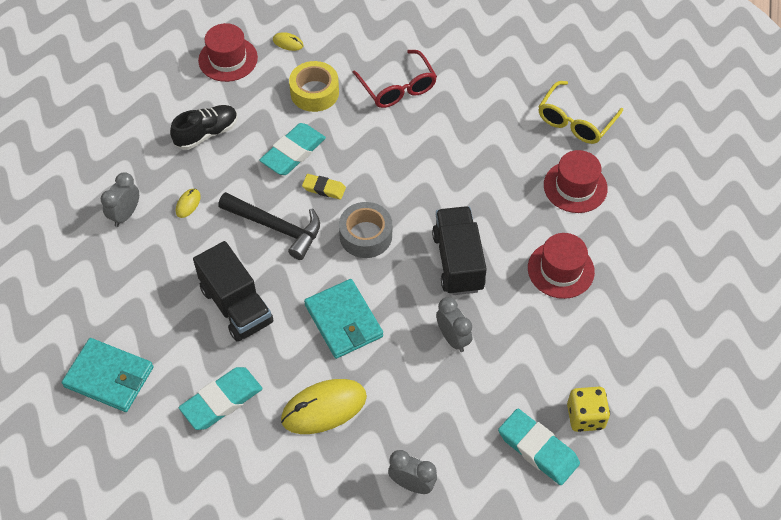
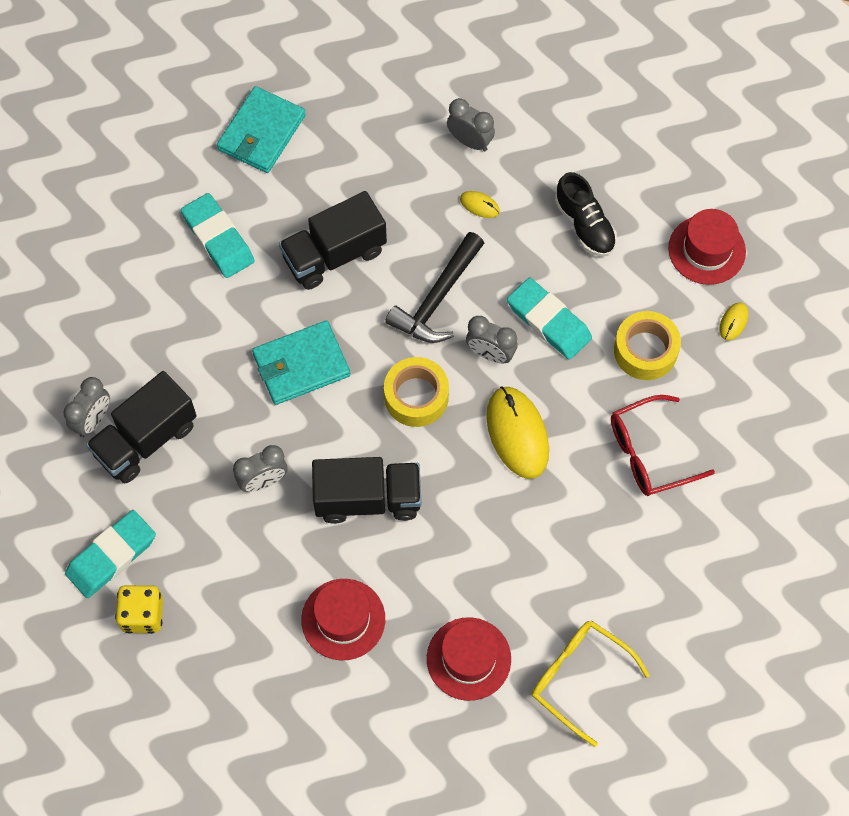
camera: 95 degrees right, 10 degrees up
yellow mouse [281,379,367,434] -> yellow mouse moved to [486,386,549,479]
yellow eraser [302,174,346,200] -> grey clock [466,316,518,363]
grey tape [339,202,392,258] -> yellow tape [384,357,449,427]
none -> black truck [86,371,197,483]

